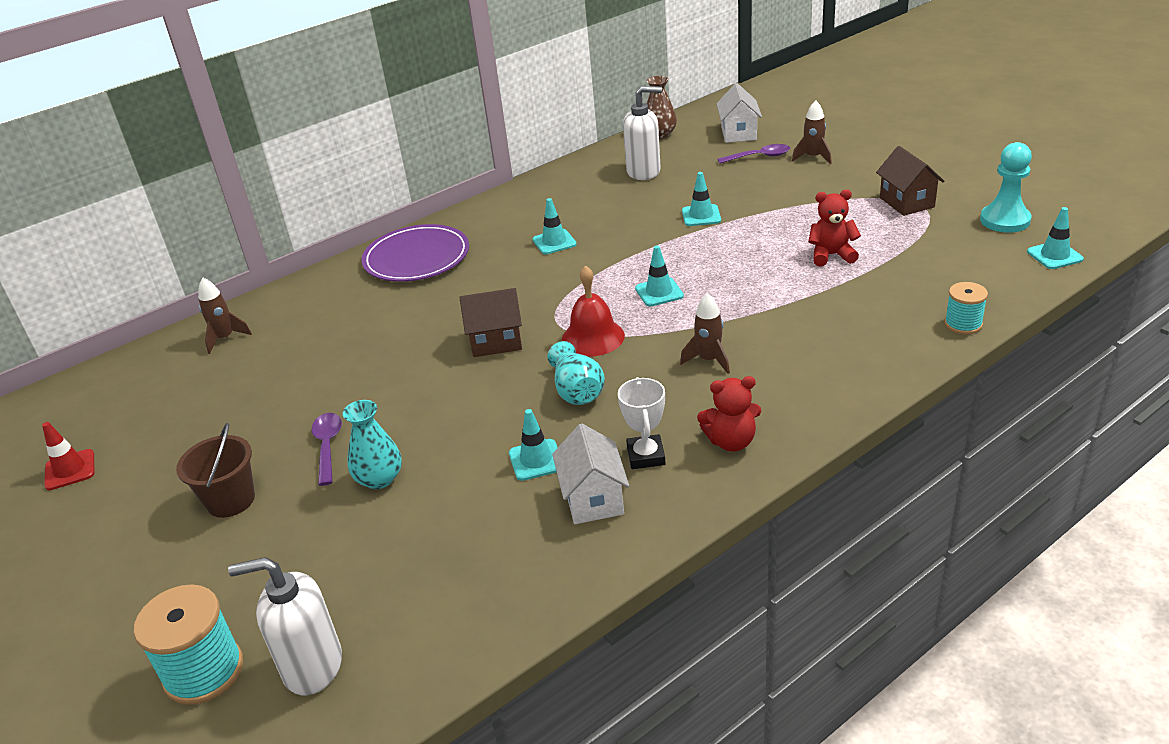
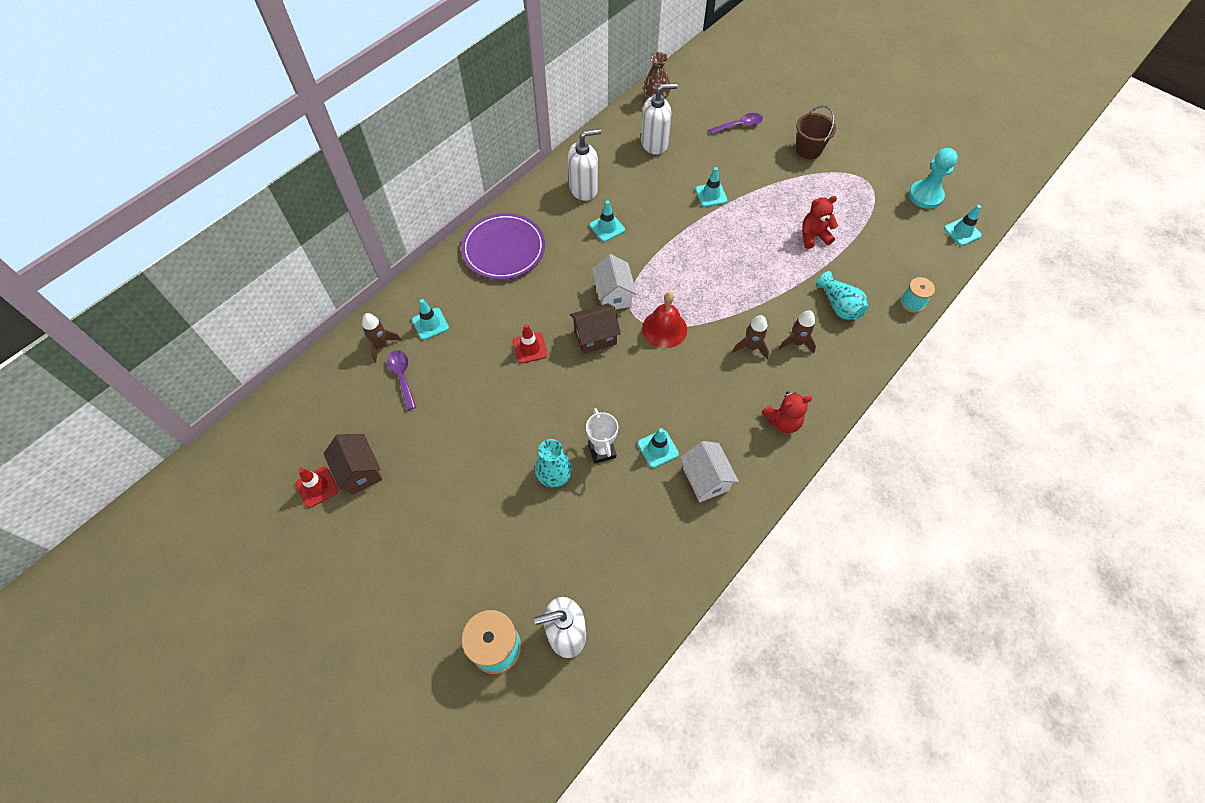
camera: 15 degrees left, 25 degrees up
brown bucket [176,423,255,518] -> brown bucket moved to [796,105,836,159]
purple spoon [312,413,342,486] -> purple spoon moved to [387,350,416,410]
turquoise vase [547,341,605,405] -> turquoise vase moved to [816,271,868,320]
white trophy [618,377,666,469] -> white trophy moved to [586,408,618,464]
turquoise traffic cone [635,246,684,306] -> turquoise traffic cone moved to [412,299,449,340]
white house [716,83,762,143] -> white house moved to [592,254,637,309]
brown rocket [792,100,832,164] -> brown rocket moved to [779,310,816,354]
brown house [876,146,944,216] -> brown house moved to [323,434,382,495]
none -> red traffic cone [513,324,547,364]
none -> white soap dispenser [568,129,601,201]

